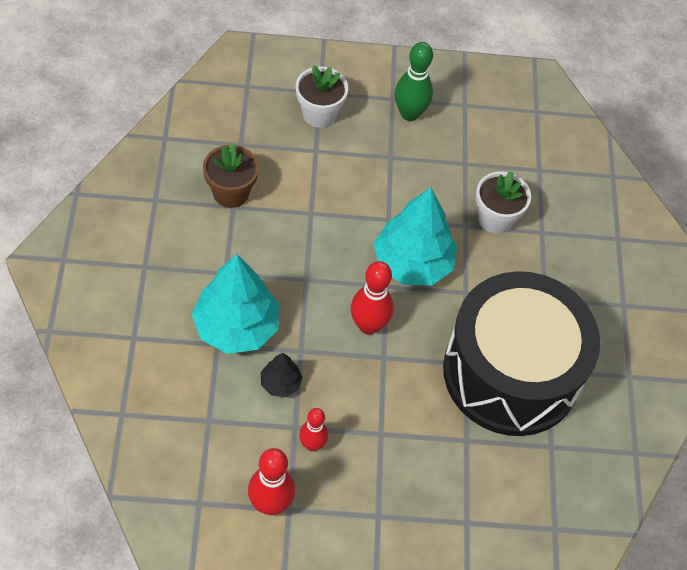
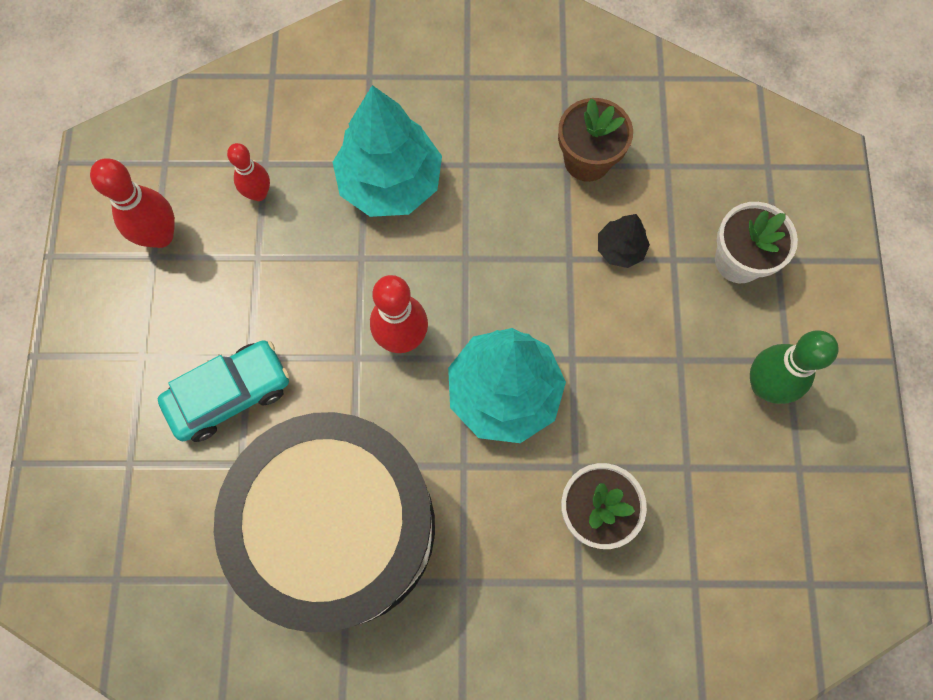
camera: 95 degrees right, 15 degrees up
black tree [260,353,303,397] -> black tree moved to [598,214,650,268]
red bowling pin [299,408,328,451] -> red bowling pin moved to [227,143,270,201]
none -> turquoise car [158,340,289,442]

